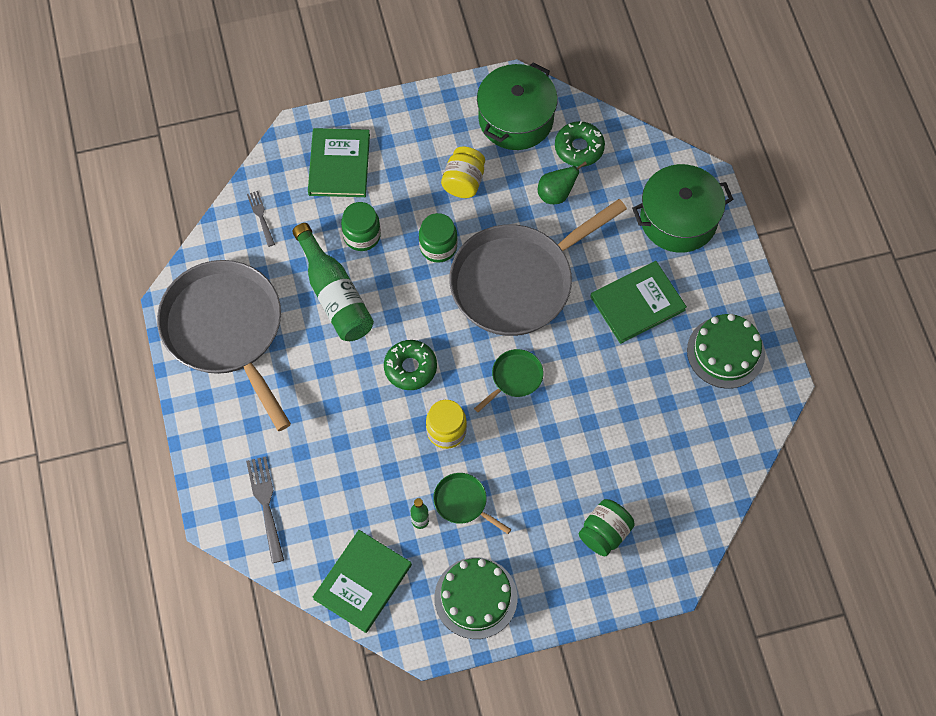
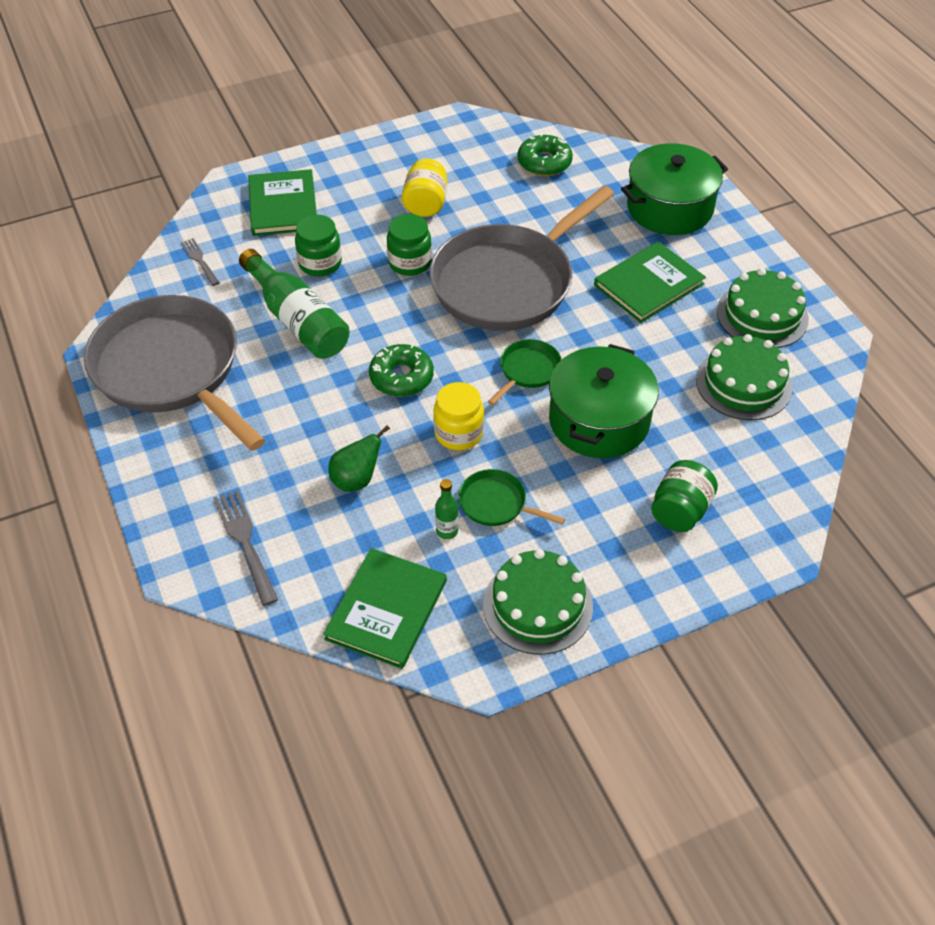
camera: 10 degrees left, 15 degrees down
green pot [477,62,558,150] -> green pot moved to [549,344,659,458]
green pear [538,162,587,204] -> green pear moved to [328,425,390,492]
none -> green cake [696,334,792,420]

